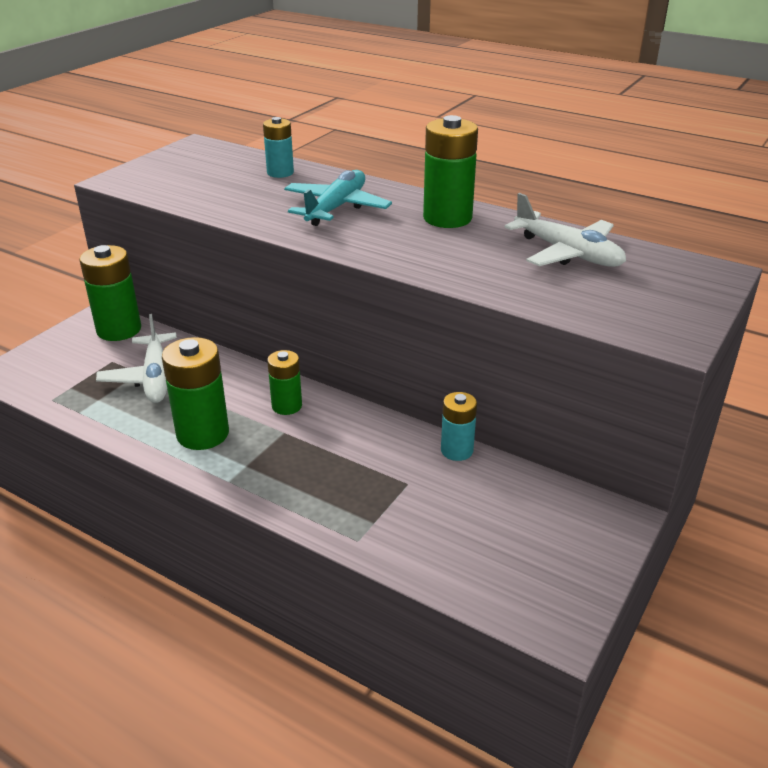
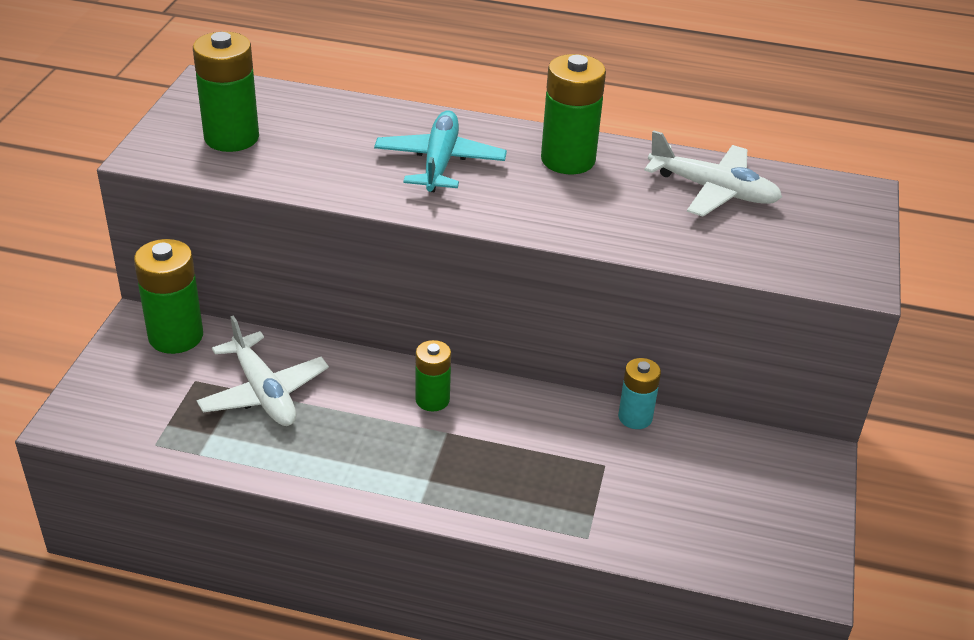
camera: 20 degrees left, 5 degrees up
green battery [162,337,229,450] -> green battery moved to [193,31,259,152]
turquoise battery [263,117,294,178] -> none

